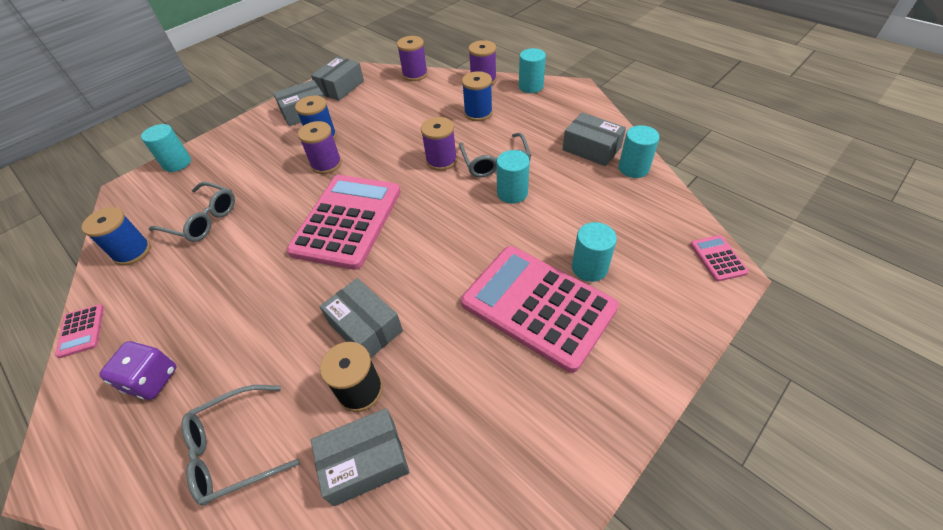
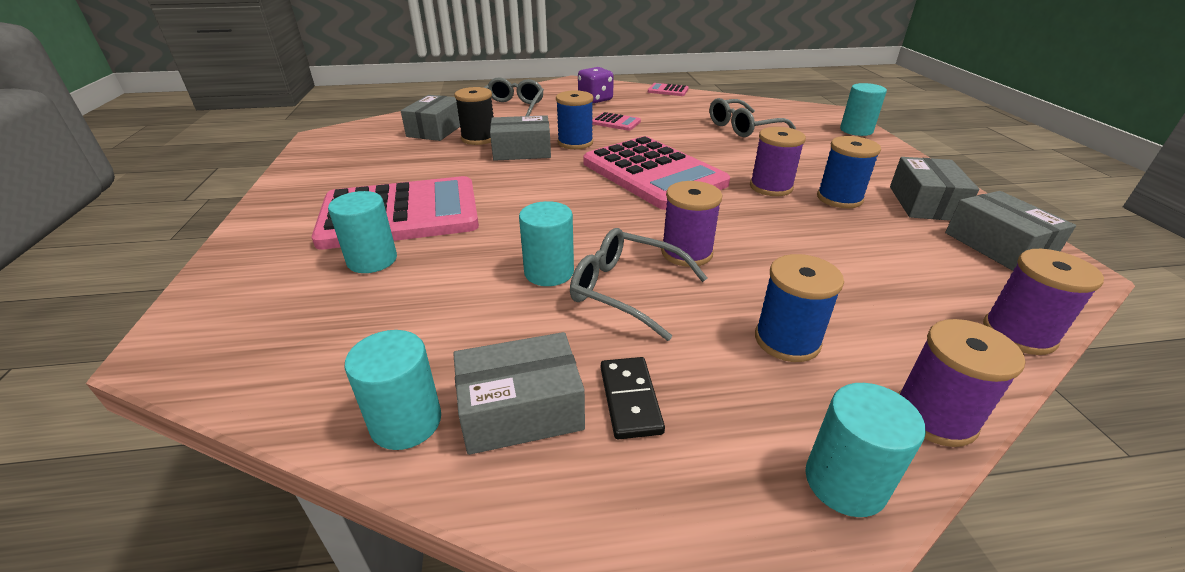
camera: 125 degrees right, 15 degrees down
blue spool [82,207,151,266] -> blue spool moved to [556,90,593,149]
pink calculator [690,235,749,282] -> pink calculator moved to [592,112,641,131]
none -> black domino [601,357,665,439]

